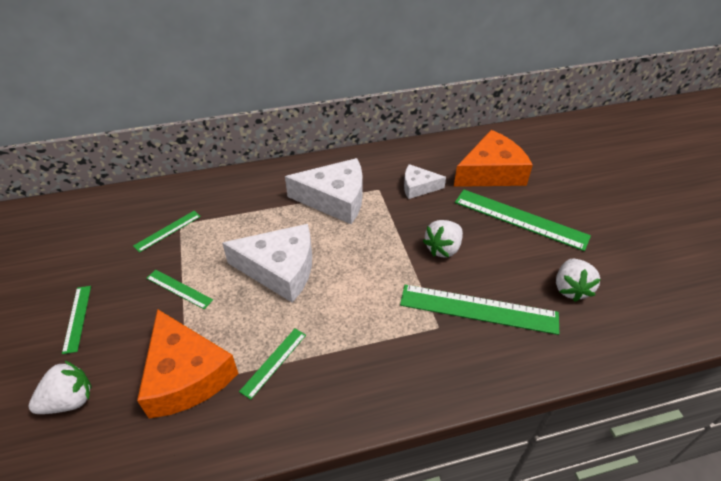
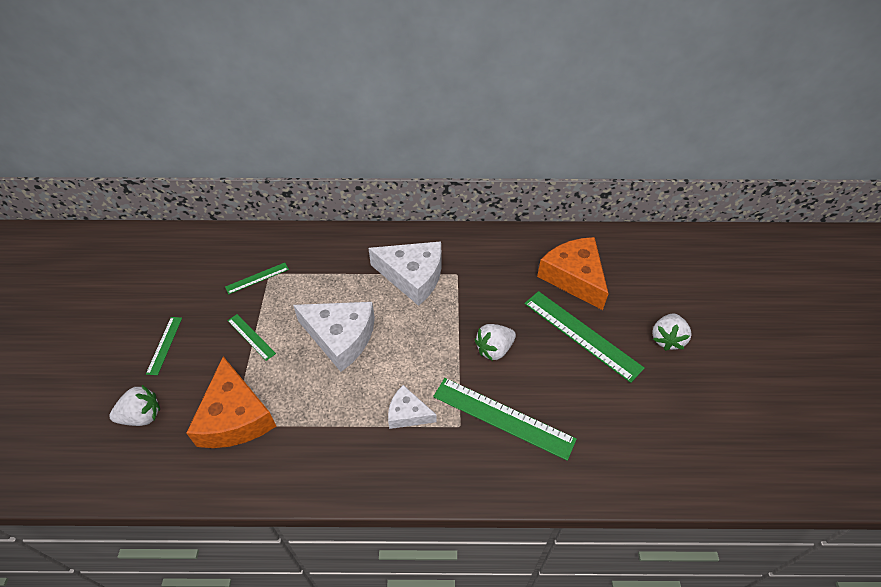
camera: 15 degrees right, 5 degrees up
green ruler [239,329,306,400] -> none
white cheese [404,164,446,199] -> white cheese moved to [388,385,436,429]
orange cheese [454,130,533,187] -> orange cheese turned 105 degrees counterclockwise [537,237,609,310]
white strawberry [556,259,601,302] -> white strawberry moved to [652,313,691,351]

